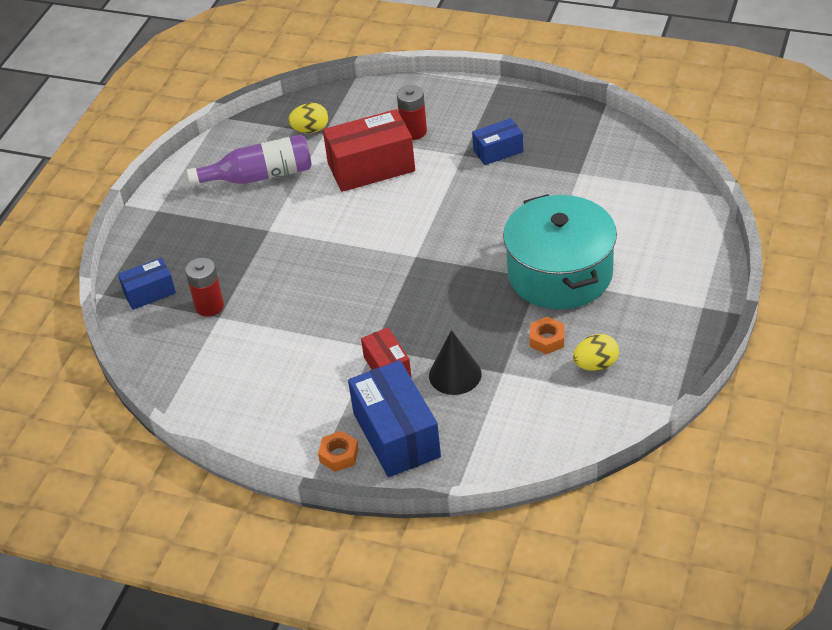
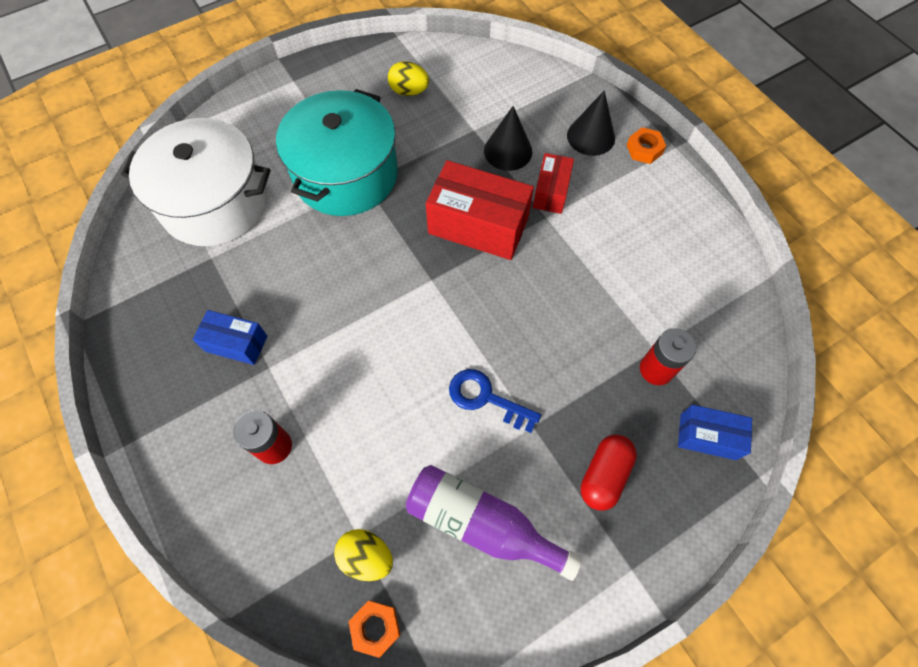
camera: 145 degrees left, 20 degrees up
red box [323,109,415,192] -> red box moved to [426,160,534,260]
blue box [348,360,441,477] -> black cone [567,90,615,156]
orange nut [530,317,564,354] -> orange nut moved to [348,601,400,658]
none -> white pot [121,118,271,246]
none -> blue key [449,369,541,433]
none -> red capsule [581,434,637,511]

